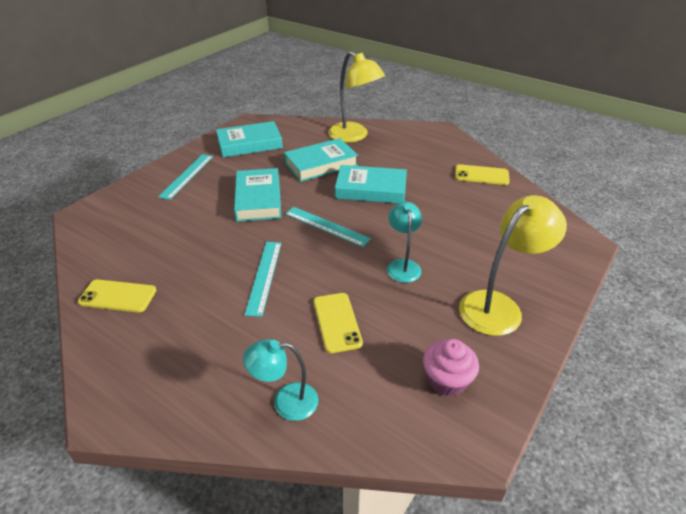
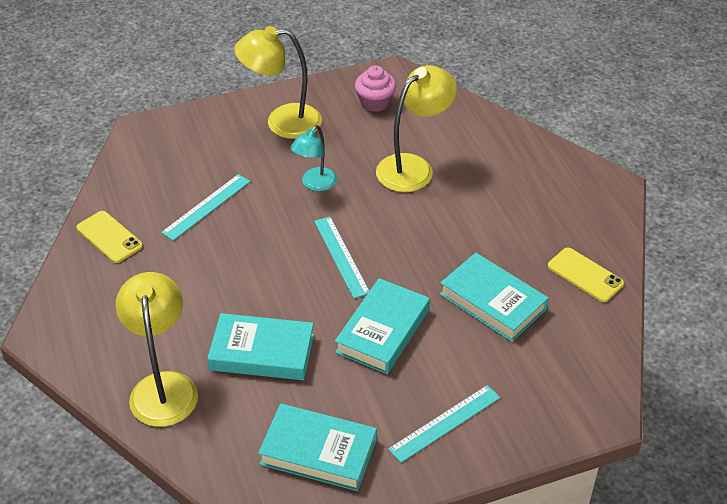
camera: 145 degrees left, 5 degrees up
turquoise lamp [243,339,319,421] -> none
turquoise ruler [245,242,281,317] -> turquoise ruler moved to [161,174,250,241]
yellow phone [314,293,363,353] -> yellow lamp [376,65,457,192]
turquoise book [335,165,407,204] -> turquoise book moved to [440,253,549,342]

